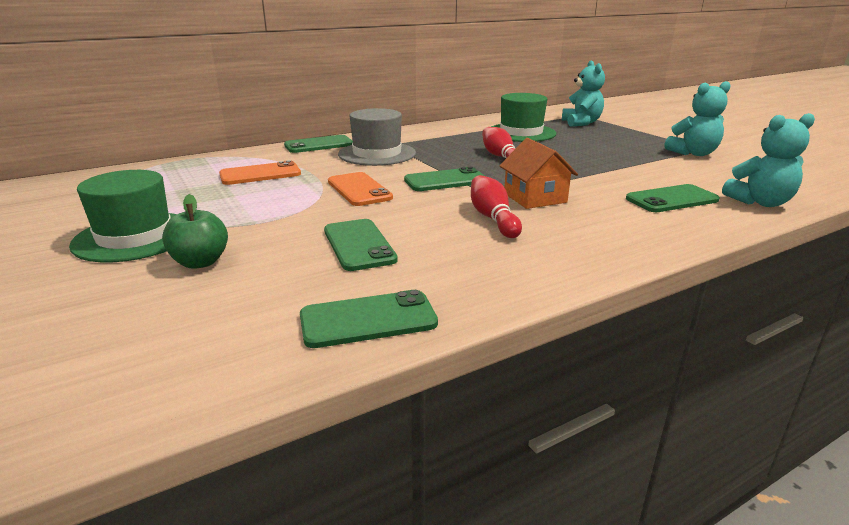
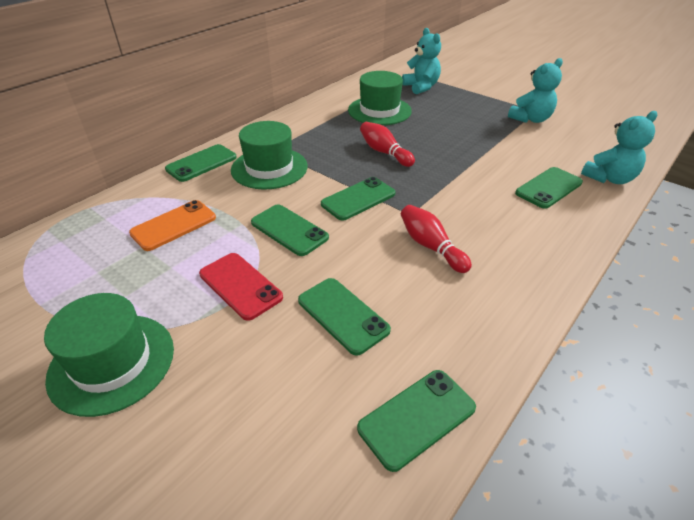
camera: 20 degrees left, 15 degrees up
green apple [162,194,228,269] -> none
orange phone [328,172,393,206] -> green phone [251,204,329,256]
grey hat [338,108,416,166] -> green hat [231,121,308,190]
orange house [500,138,578,209] -> none
none -> red phone [199,253,283,321]

